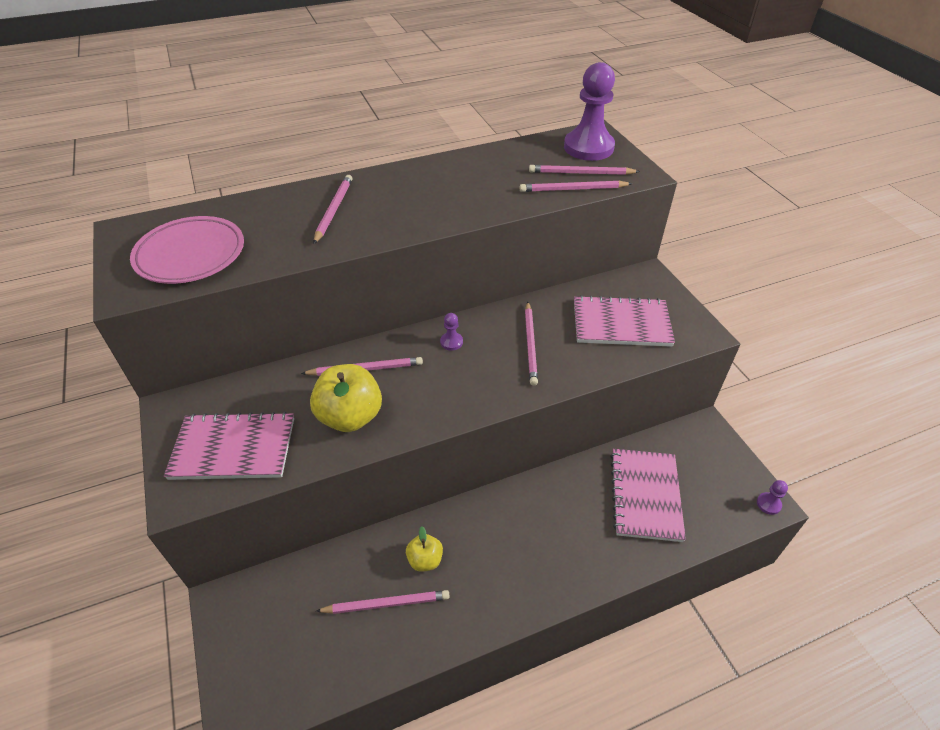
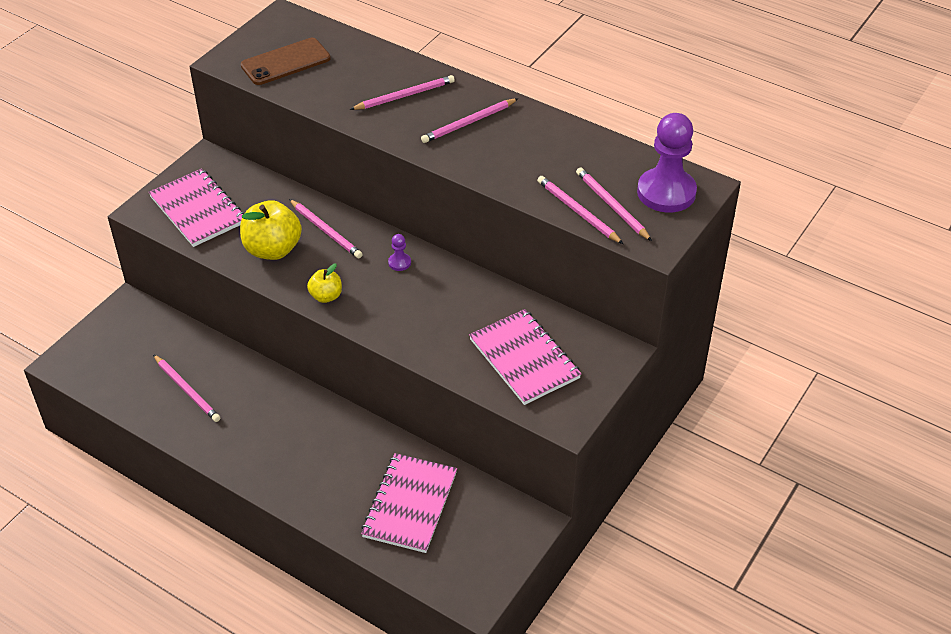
camera: 55 degrees right, 0 degrees up
pink plate [130,216,244,284] -> brown phone [241,38,331,85]
yellow apple [406,526,443,572] -> yellow apple moved to [307,264,342,303]
pink pencil [525,302,538,386] -> pink pencil moved to [421,98,518,143]
pink notebook [610,449,686,542] -> pink notebook turned 45 degrees counterclockwise [361,453,457,553]
purple pawn [757,480,788,515] -> none

